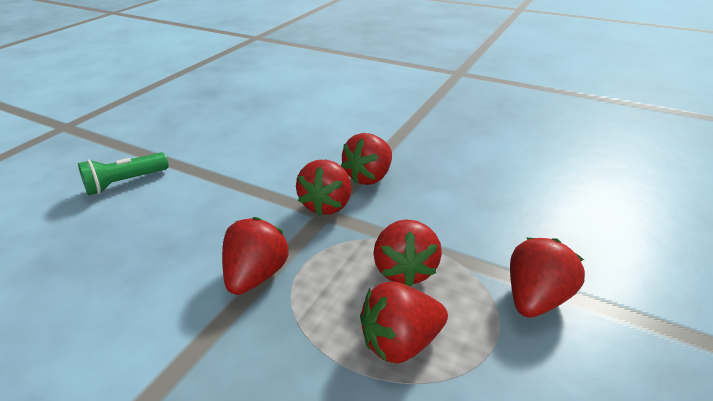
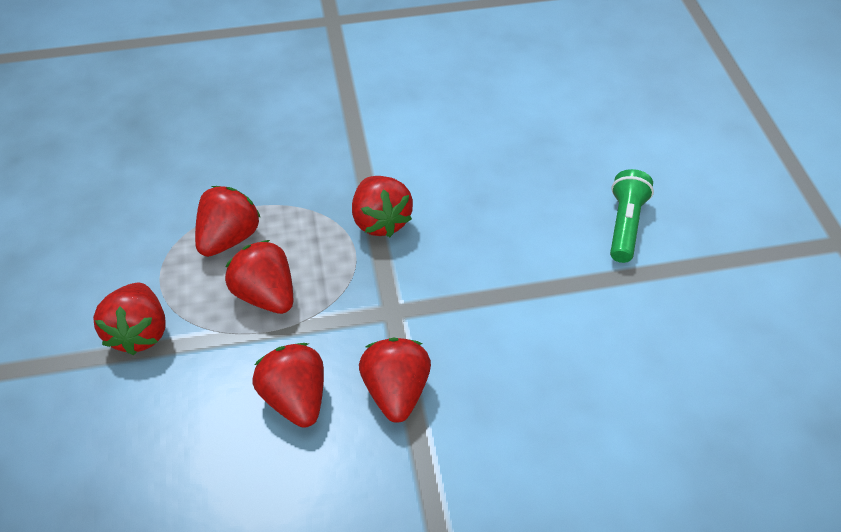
camera: 140 degrees right, 15 degrees up
red strawberry [296,160,352,216] -> red strawberry moved to [252,343,324,428]

